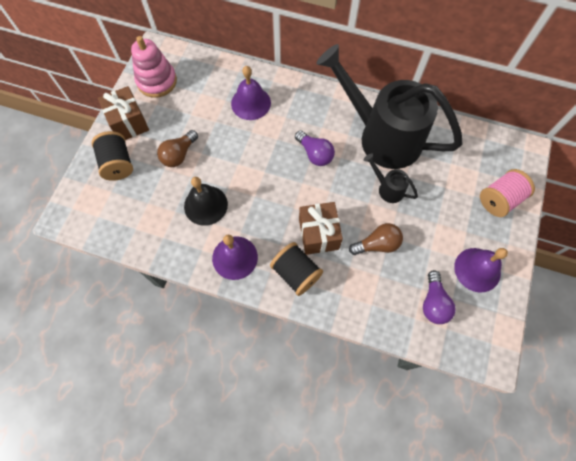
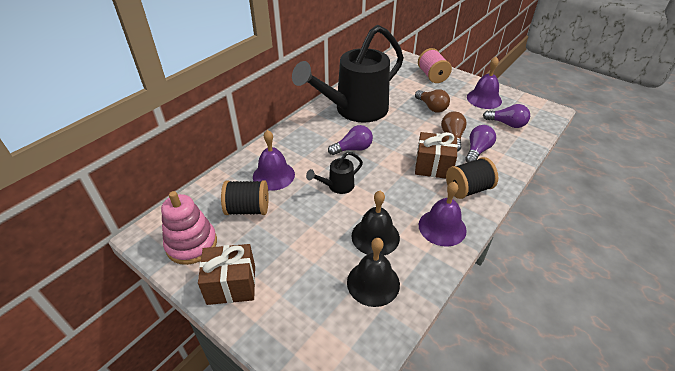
camera: 70 degrees left, 25 degrees down
black spool [92,131,133,181] -> black spool moved to [221,180,268,215]
brown light bulb [157,130,198,167] -> brown light bulb moved to [415,89,450,113]
black watering can [364,153,418,203] -> black watering can moved to [306,152,363,194]
none -> black bell [347,238,400,307]
none -> purple light bulb [465,125,496,163]

